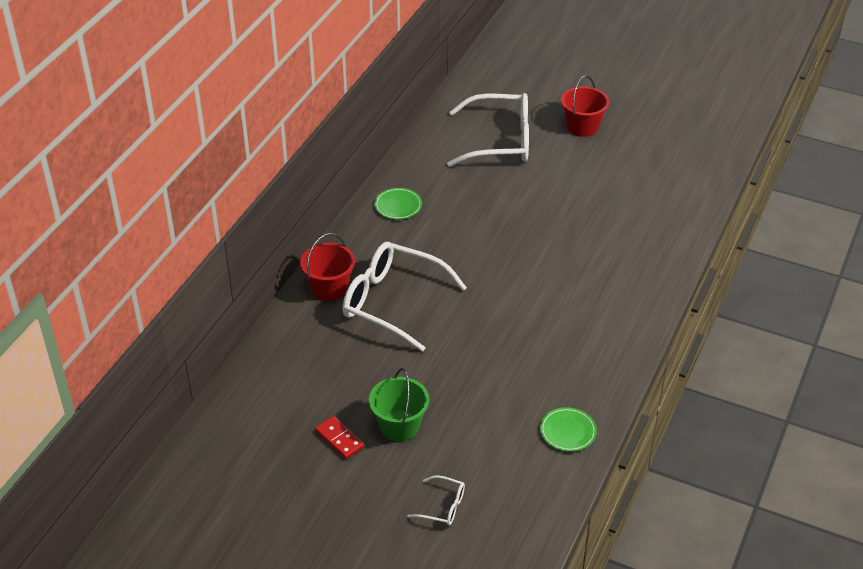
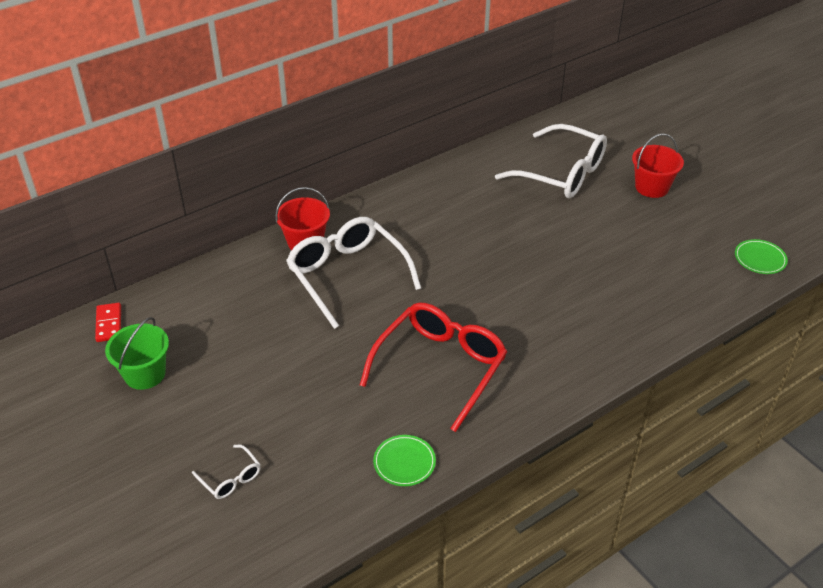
camera: 30 degrees right, 0 degrees up
red domino [315,416,364,459] -> red domino moved to [95,303,121,342]
green bucket [369,368,429,441] -> green bucket moved to [105,317,169,390]
green plate [374,188,422,220] -> green plate moved to [735,239,788,274]
none -> red glasses [360,302,507,432]

